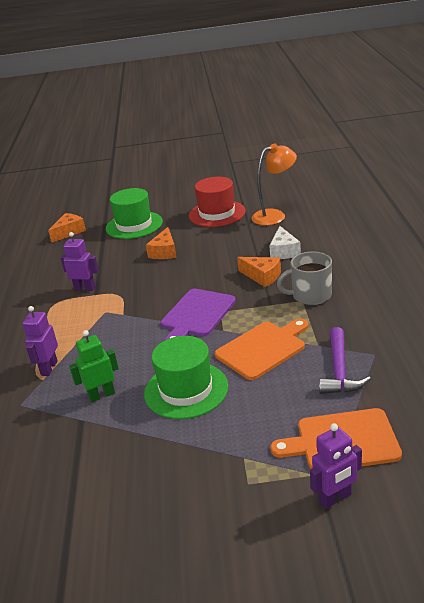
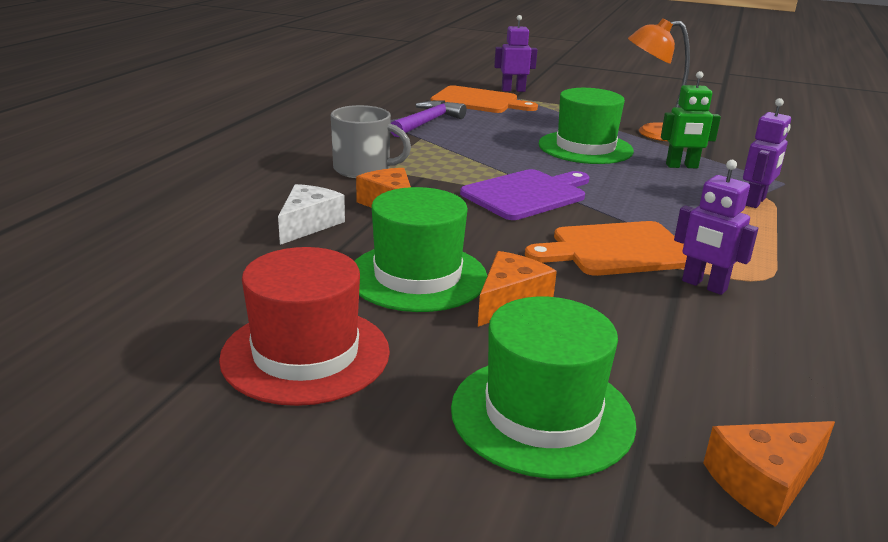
camera: 160 degrees left, 5 degrees down
orange cutting board [215,319,309,380] -> orange cutting board moved to [525,221,687,276]
orange lamp [252,144,297,225] -> orange lamp moved to [628,18,690,141]
none -> green hat [354,187,487,312]

